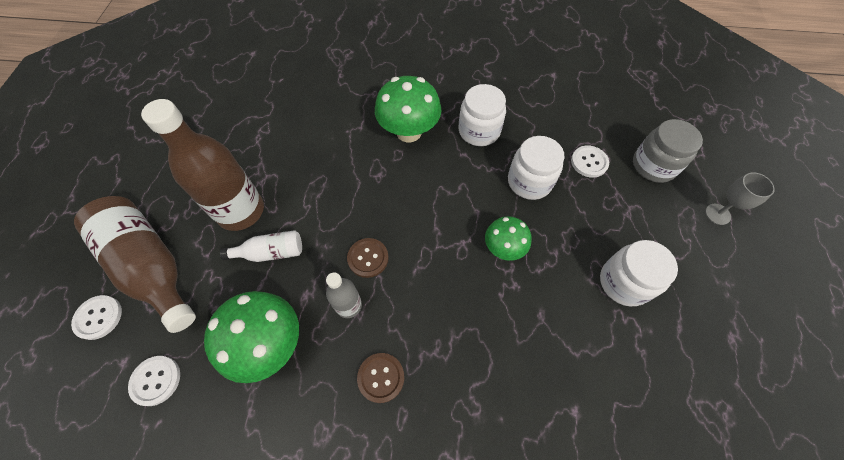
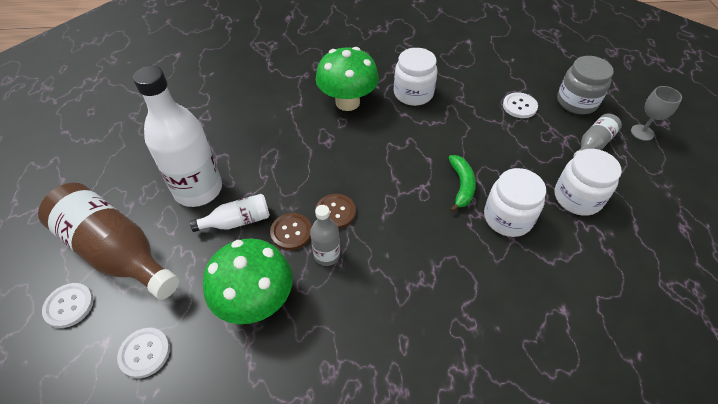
camera: 10 degrees left, 10 degrees down
brown bottle [141,99,264,231] -> white bottle [133,66,222,207]
brown button [357,353,404,403] -> brown button moved to [270,213,312,250]
green mushroom [485,216,532,261] -> green banana [448,155,476,212]
white jar [508,136,565,200] -> white jar moved to [484,168,546,237]
none -> grey bottle [573,113,622,158]

